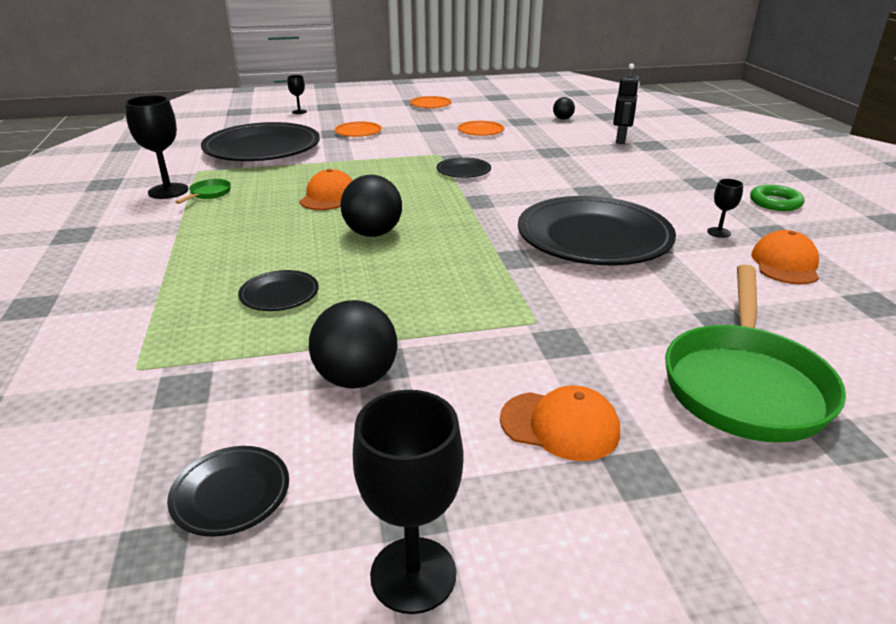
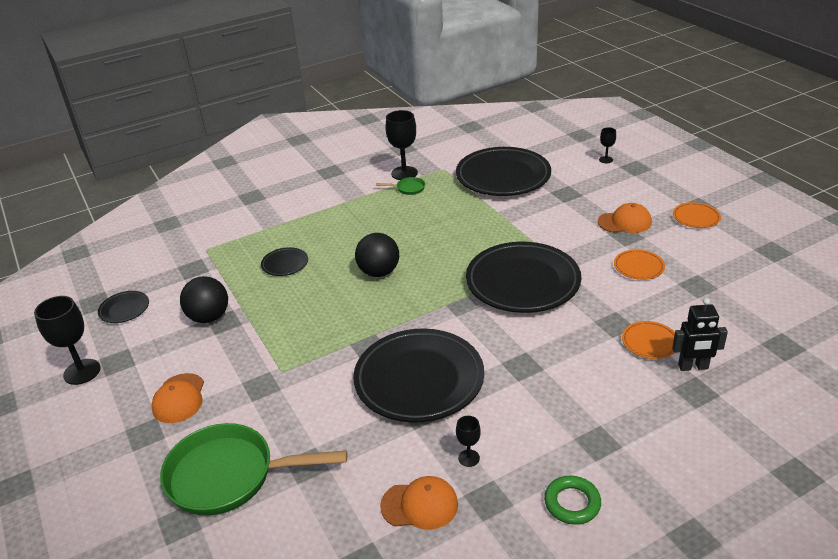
camera: 75 degrees right, 5 degrees up
orange cap [299,169,353,210] -> orange cap moved to [598,203,652,233]
orange plate [334,121,382,137] -> orange plate moved to [622,321,675,359]
black plate [437,157,491,178] -> black plate [466,242,581,313], size x2.28
black ball [553,97,575,120] -> none

